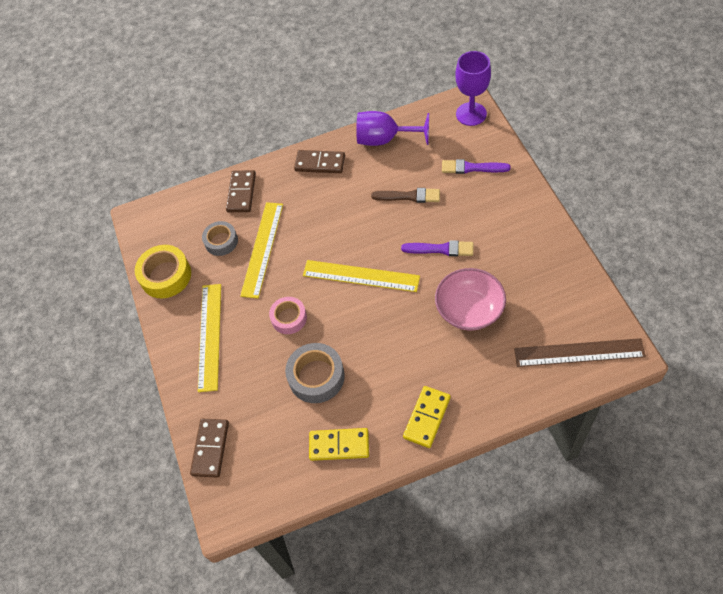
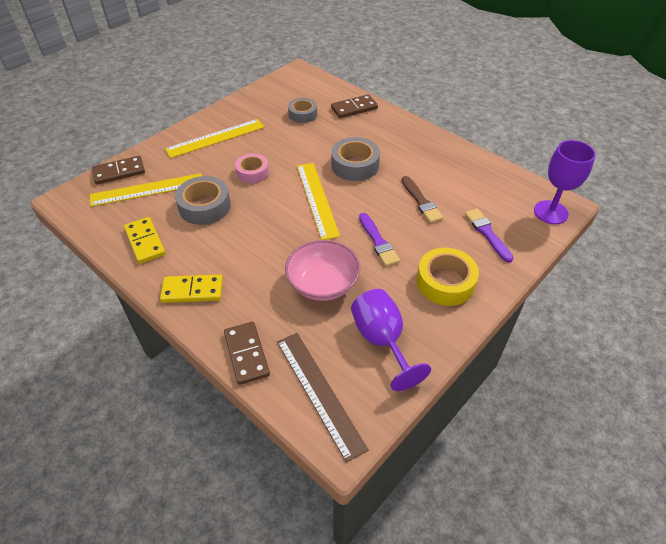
camera: 55 degrees right, 10 degrees down
yellow tape [135,245,191,298] -> yellow tape moved to [417,248,479,306]
yellow ruler [240,202,283,299] -> yellow ruler moved to [90,173,202,207]
brown domino [294,150,345,173] -> brown domino moved to [224,322,270,385]
purple goblet [356,111,429,146] -> purple goblet moved to [351,289,431,391]
none -> grey tape [331,137,380,181]

